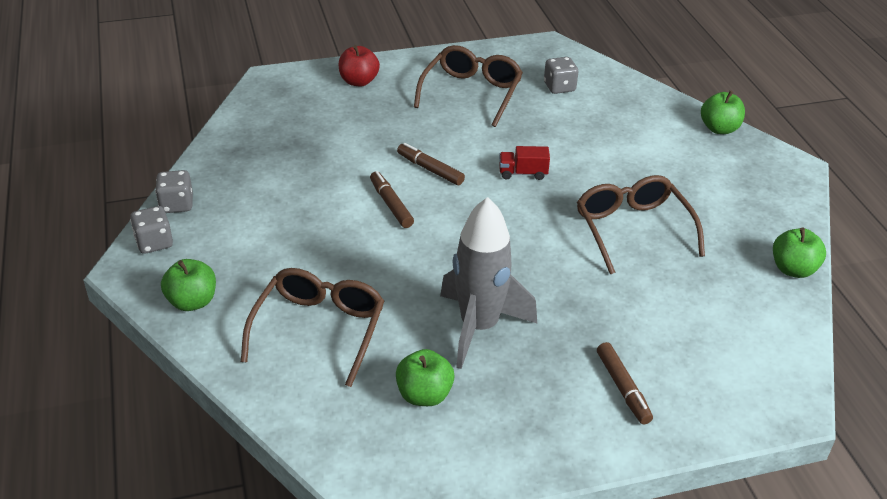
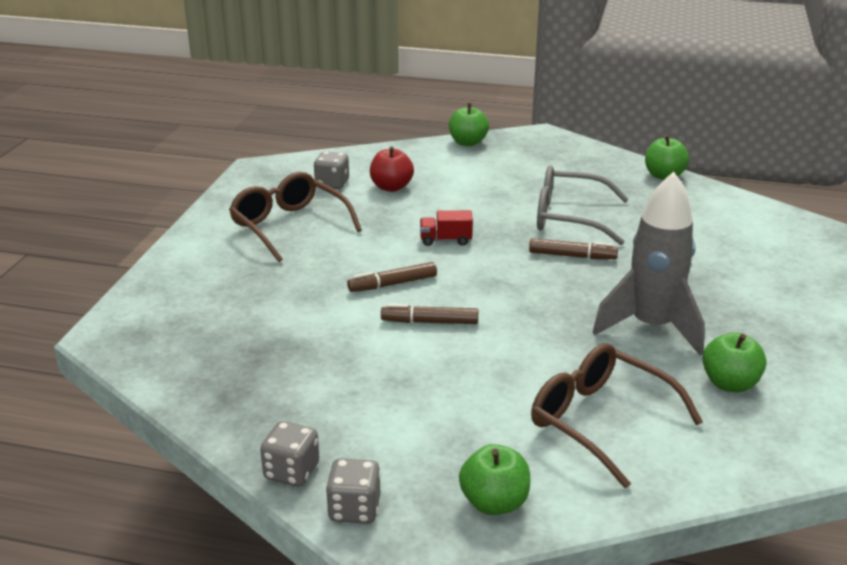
camera: 60 degrees left, 10 degrees down
red apple [339,45,380,87] -> red apple moved to [370,146,414,192]
red truck [499,146,550,180] -> red truck turned 60 degrees clockwise [420,210,473,246]
brown glasses [577,175,705,274] -> grey glasses [537,166,629,245]
brown marker [597,342,653,425] -> brown marker moved to [529,238,618,259]

